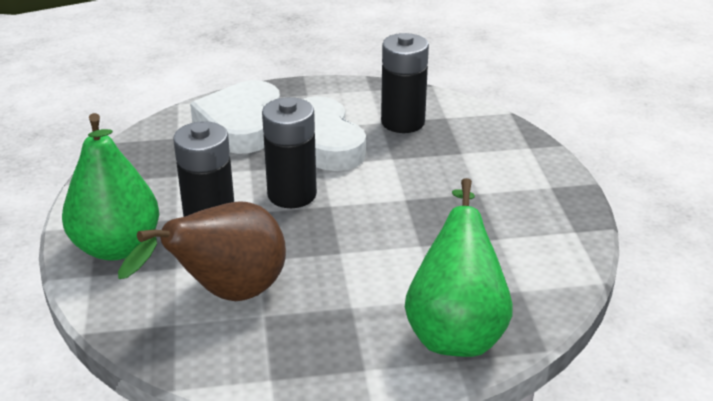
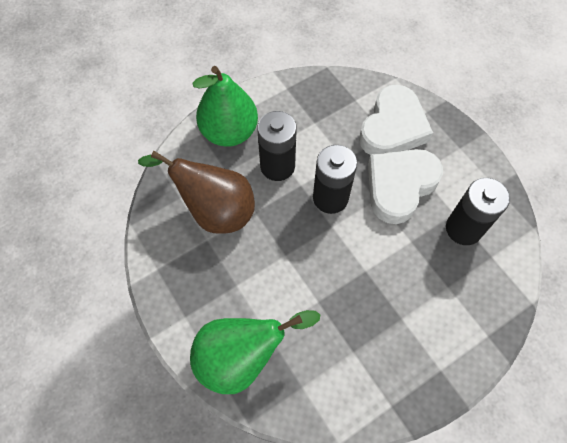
camera: 65 degrees right, 30 degrees up
white heart [190,80,280,154] -> white heart turned 135 degrees clockwise [359,85,433,155]

